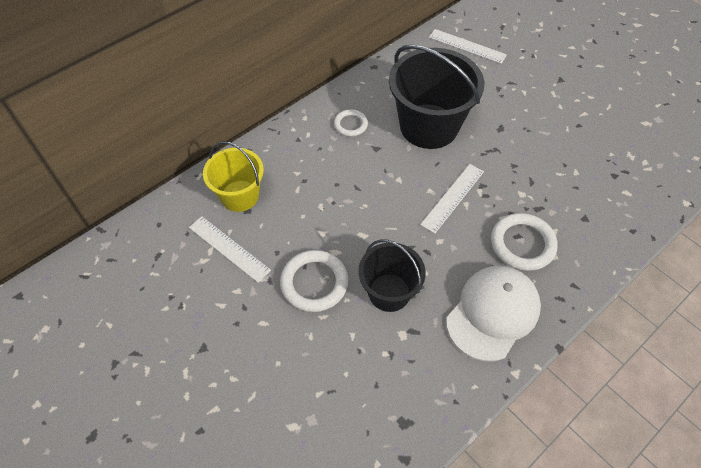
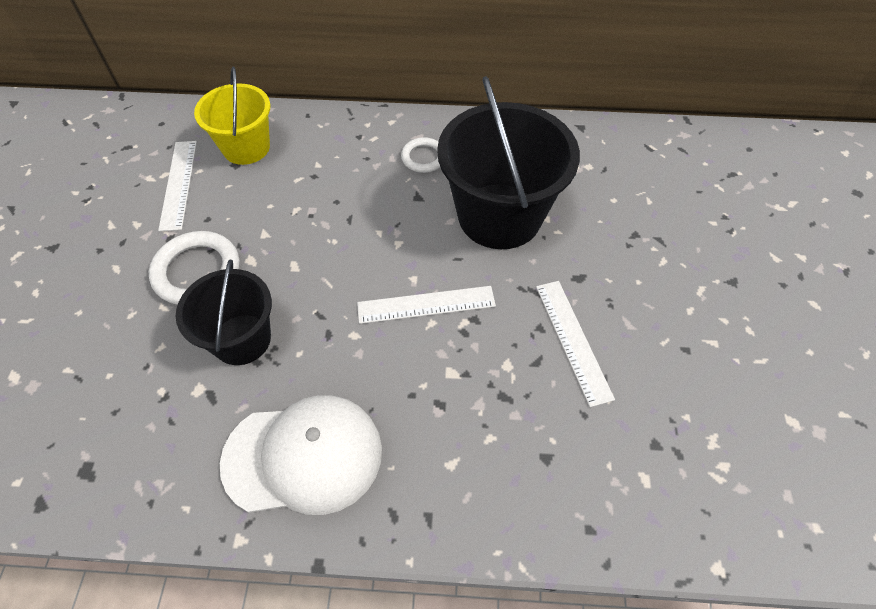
camera: 45 degrees right, 0 degrees up
white ruler [429,29,507,64] -> white ruler moved to [536,281,615,407]
white ring [491,213,558,271] -> none

